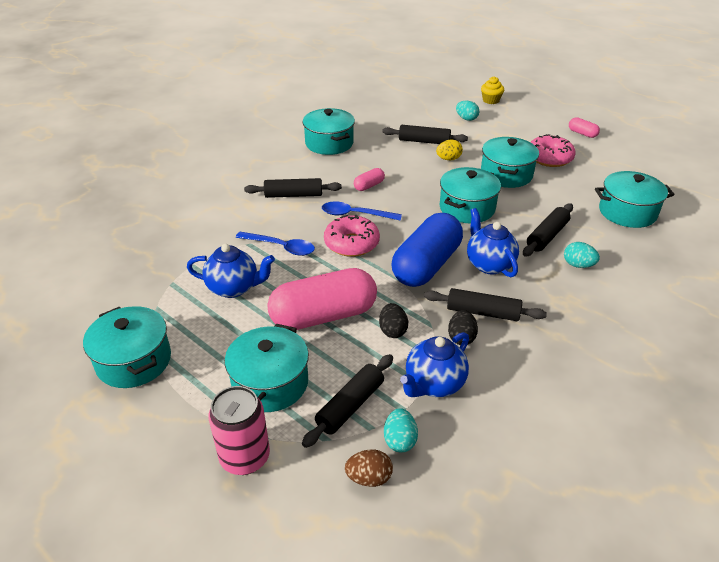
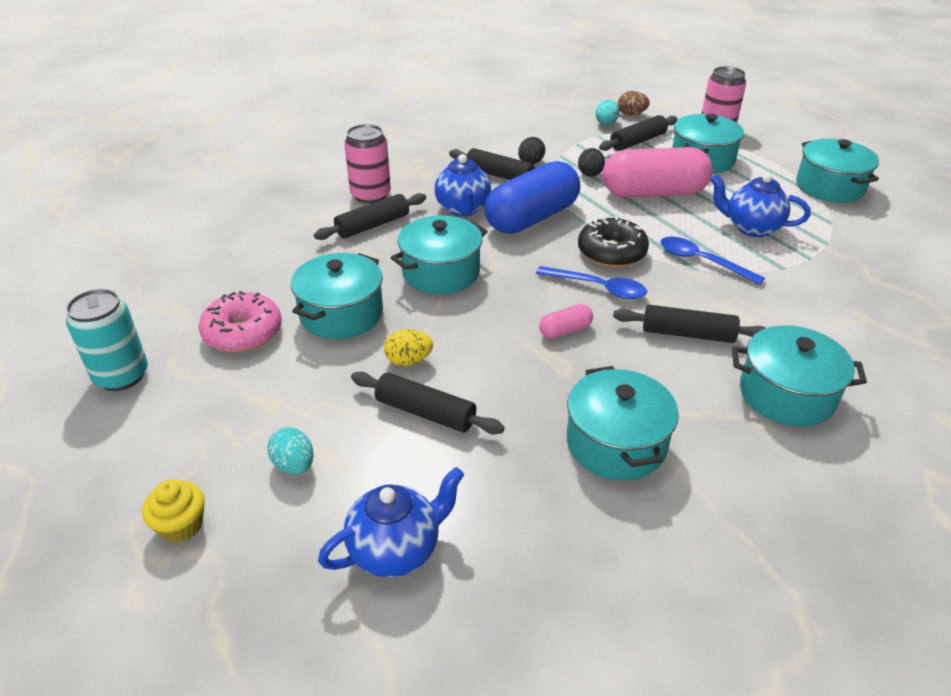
camera: 165 degrees left, 0 degrees up
pink donut [324,215,380,257] -> black donut [578,216,649,268]
blue teapot [400,332,469,397] -> blue teapot moved to [318,467,464,578]
turquoise egg [564,242,600,268] -> pink can [344,124,391,204]
pink capsule [569,117,600,138] -> turquoise can [66,289,148,391]
turquoise pot [595,171,675,228] -> turquoise pot moved to [732,325,867,427]

